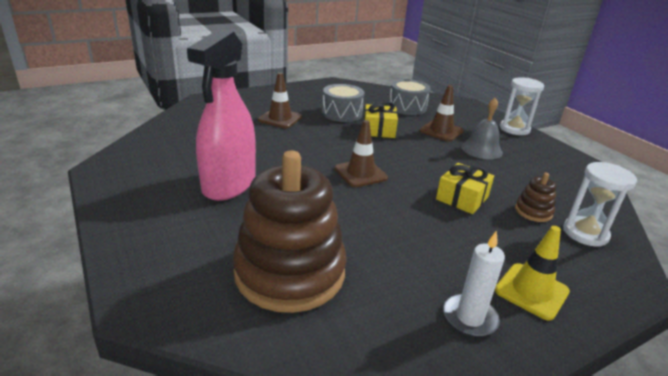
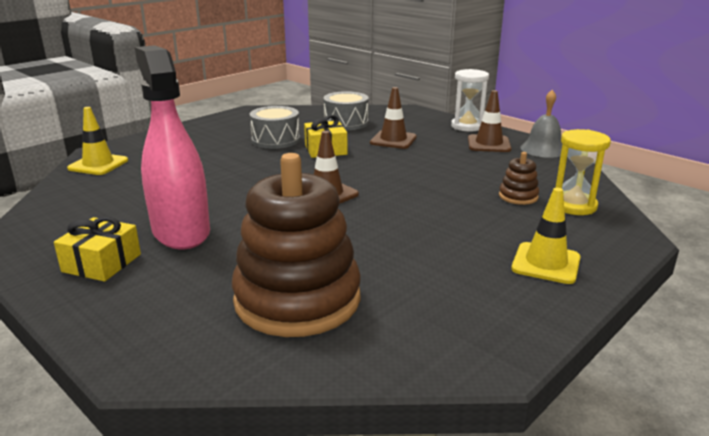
camera: 15 degrees left, 5 degrees down
pink spray bottle [187,29,256,201] -> pink spray bottle turned 150 degrees clockwise [135,45,210,249]
brown traffic cone [258,73,302,128] -> brown traffic cone moved to [468,90,511,152]
yellow gift [436,163,494,214] -> yellow gift moved to [54,217,141,282]
white candle [443,231,505,337] -> none
grey bell [461,98,503,159] -> grey bell moved to [520,90,562,158]
white hourglass [563,162,637,247] -> yellow hourglass [555,129,611,215]
none -> yellow traffic cone [67,107,128,175]

